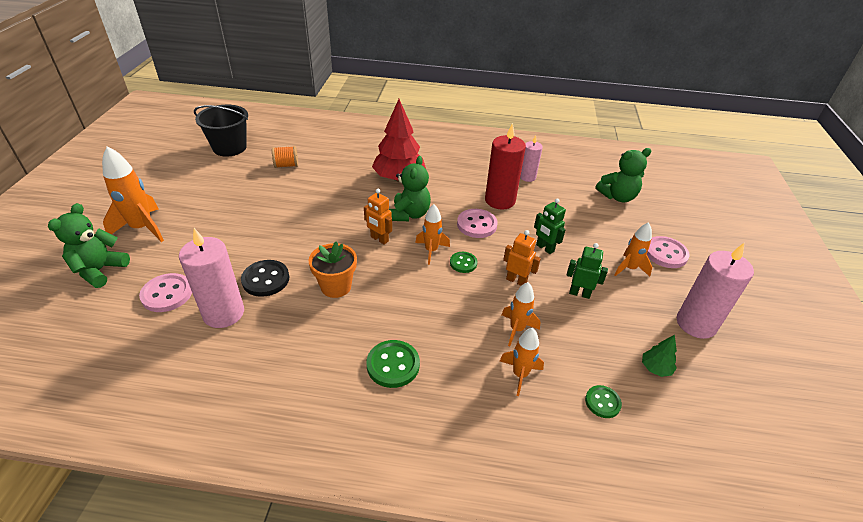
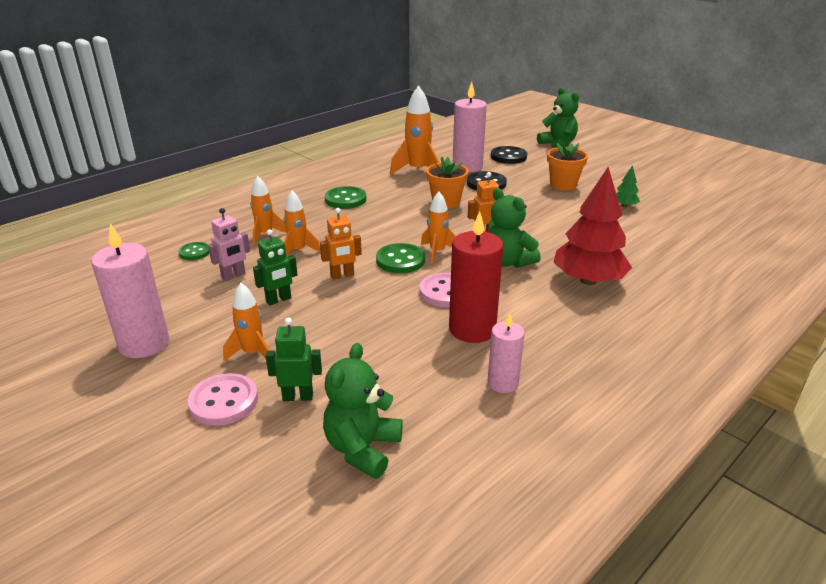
camera: 130 degrees right, 10 degrees down
orange rocket [102,146,164,242] -> orange rocket moved to [390,85,440,175]
pink button [139,273,192,312] -> black button [491,146,527,164]
black bucket [194,105,248,157] -> none
orange spool [272,146,298,168] -> none
green button [450,252,477,273] -> green button [376,243,425,273], size x1.59
green robot [534,198,566,254] -> green robot moved to [266,318,322,401]
green tree [642,335,677,377] -> green tree moved to [616,165,640,208]
none -> pink robot [208,208,250,281]
none -> orange flower pot [547,143,588,191]

